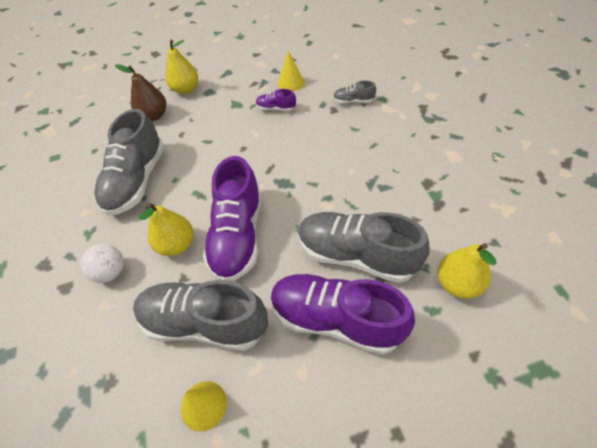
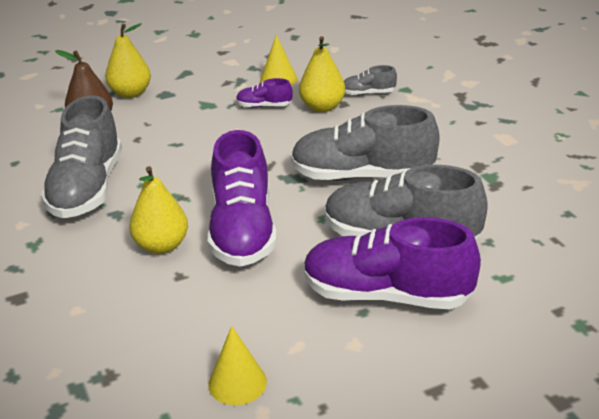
camera: 10 degrees left, 20 degrees down
white ball [80,244,124,283] -> none
grey shoe [133,280,268,351] -> grey shoe moved to [291,105,439,181]
yellow pear [437,243,497,299] -> yellow pear moved to [299,36,345,112]

